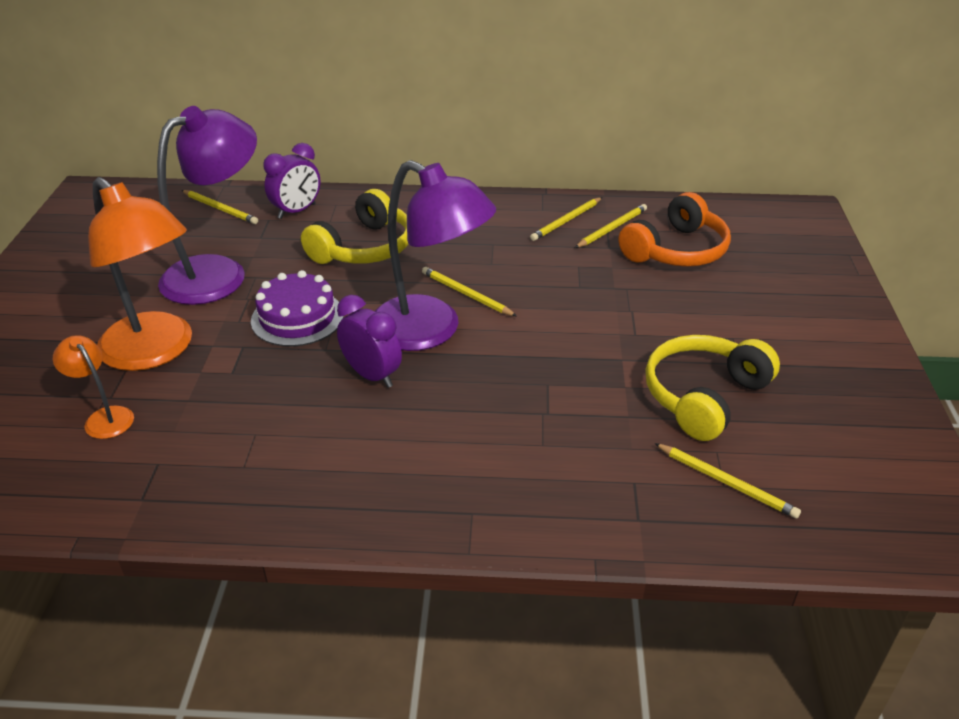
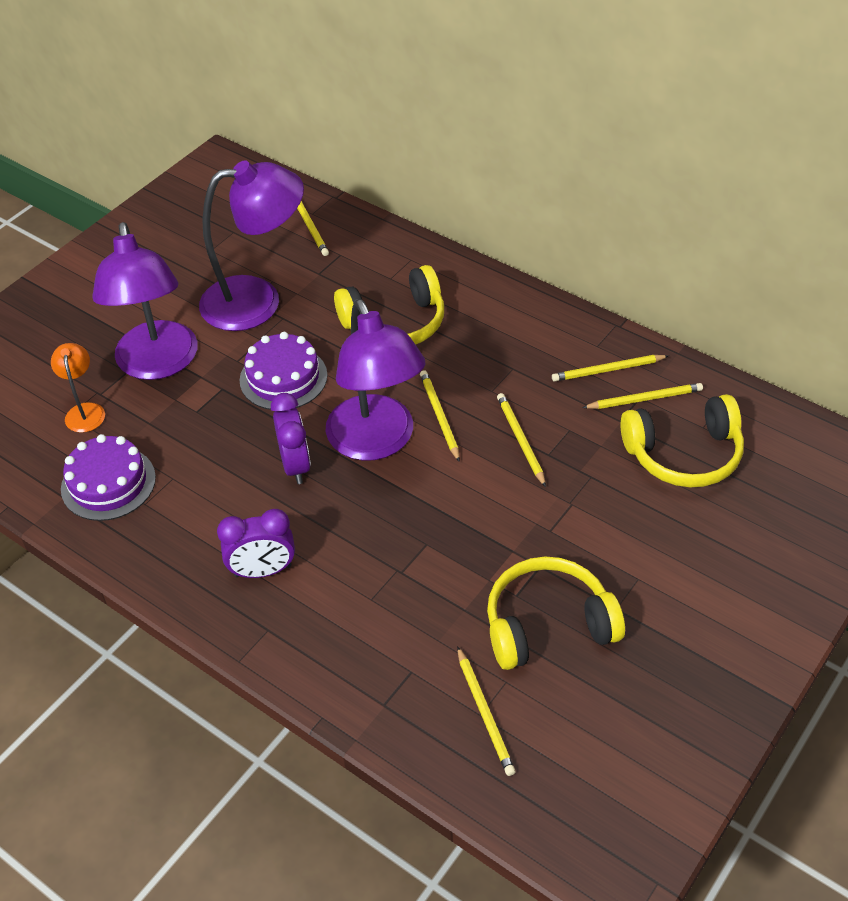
camera: 35 degrees right, 10 degrees up
orange lamp [88,177,192,371] -> purple lamp [92,222,198,380]
purple clock [263,143,320,219] -> purple clock moved to [217,509,295,578]
orange headphones [619,192,731,267] -> yellow headphones [620,394,744,488]
none -> purple cake [61,434,156,521]
none -> yellow pencil [497,393,546,487]

